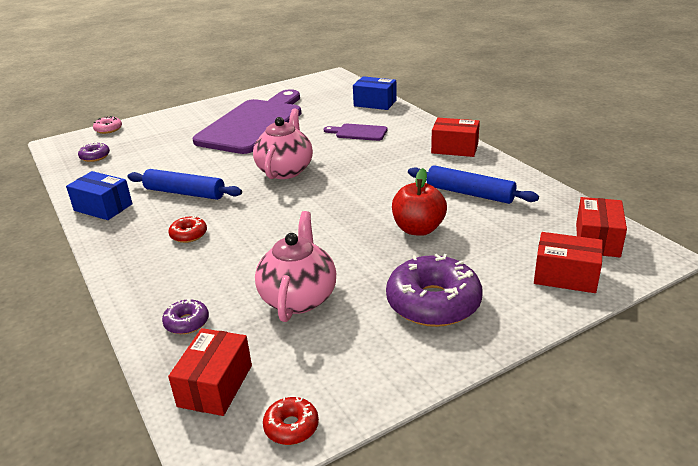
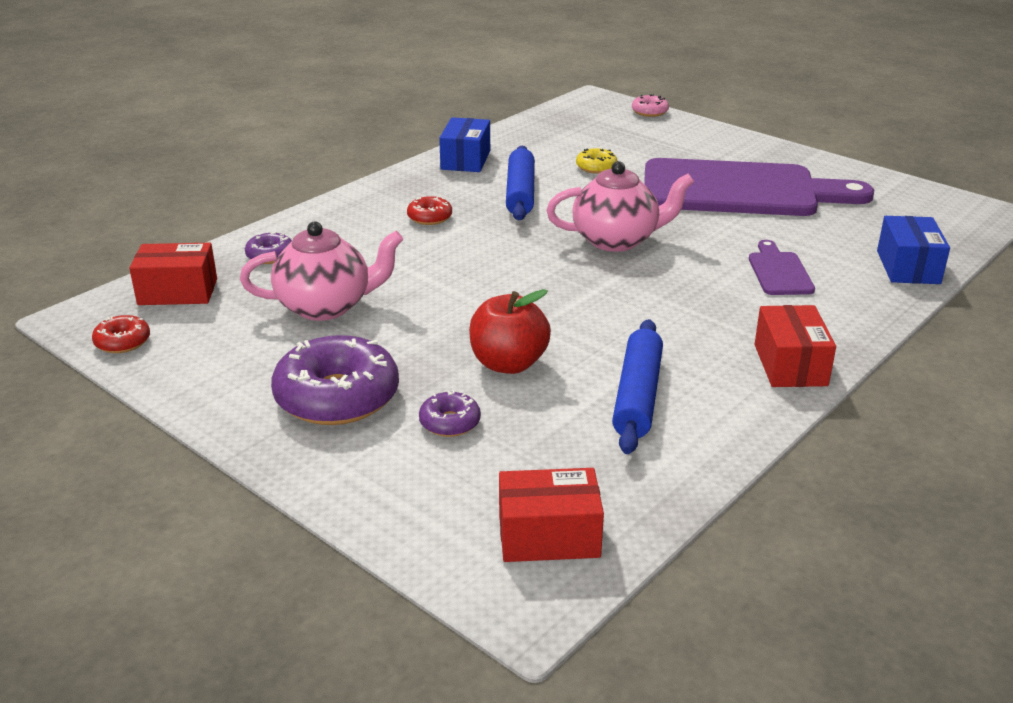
camera: 70 degrees right, 0 degrees up
purple donut [78,142,110,162] -> purple donut moved to [419,390,481,437]
red box [534,232,603,293] -> none
none -> yellow donut [576,148,618,174]

